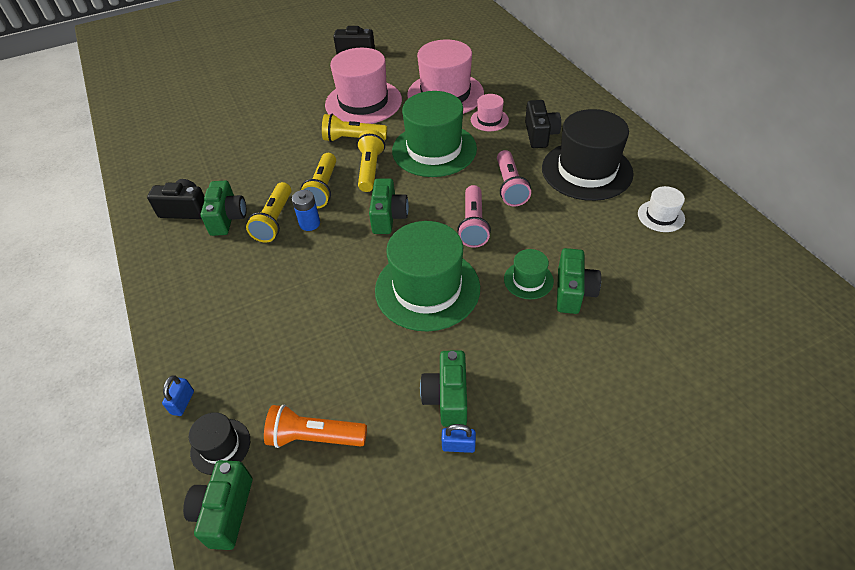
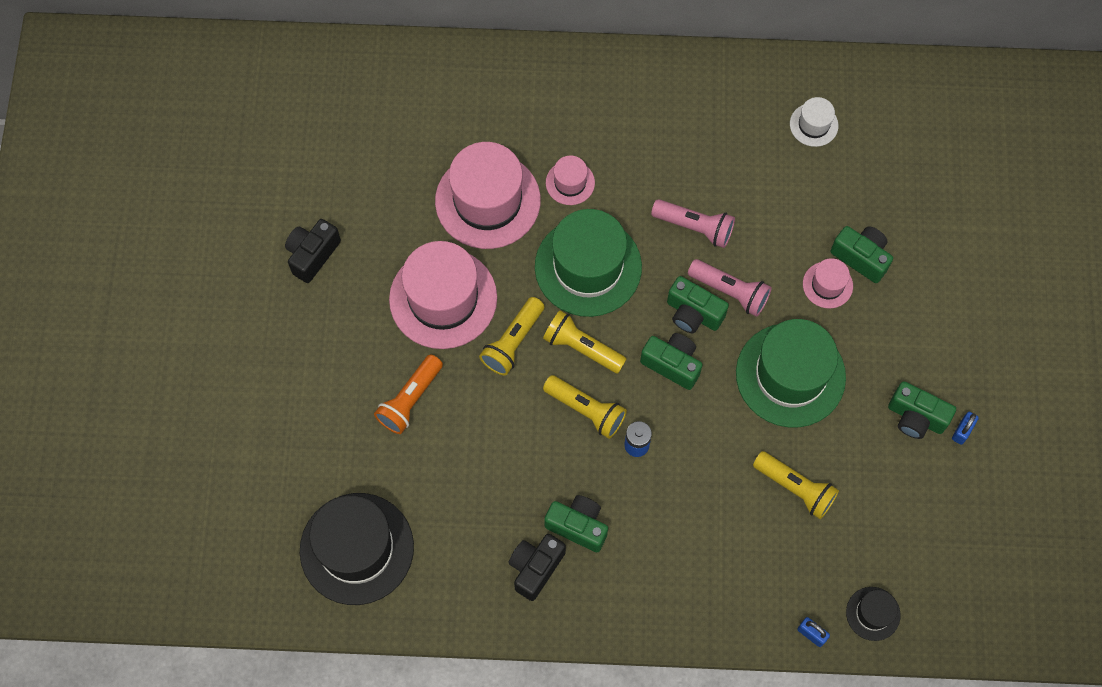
camera: 65 degrees left, 20 degrees up
green camera [183,460,252,550] -> green camera moved to [667,276,729,333]
yellow flashlight [246,182,291,242] -> yellow flashlight moved to [753,451,839,519]
orange flashlight [264,404,367,448] -> orange flashlight moved to [374,354,443,434]
green hat [504,249,554,299] -> pink hat [803,258,853,308]
black camera [525,100,561,148] -> none
black hat [542,109,634,201] -> black hat moved to [300,493,414,605]

